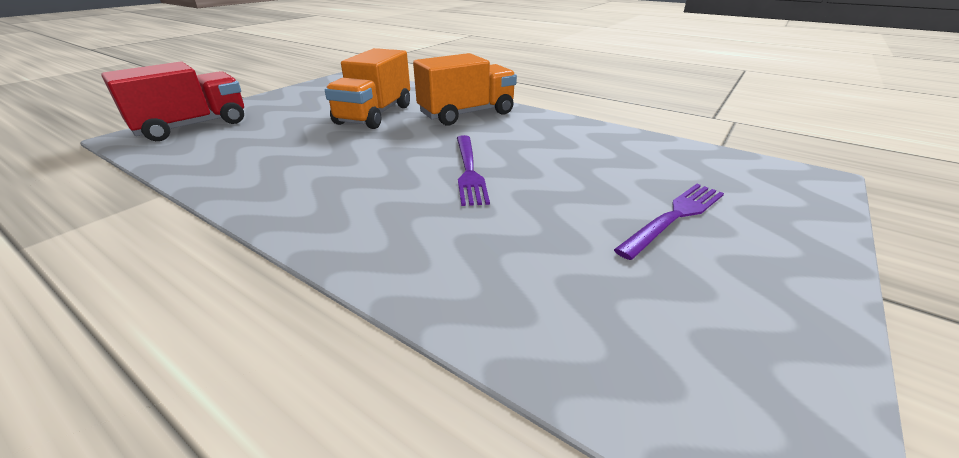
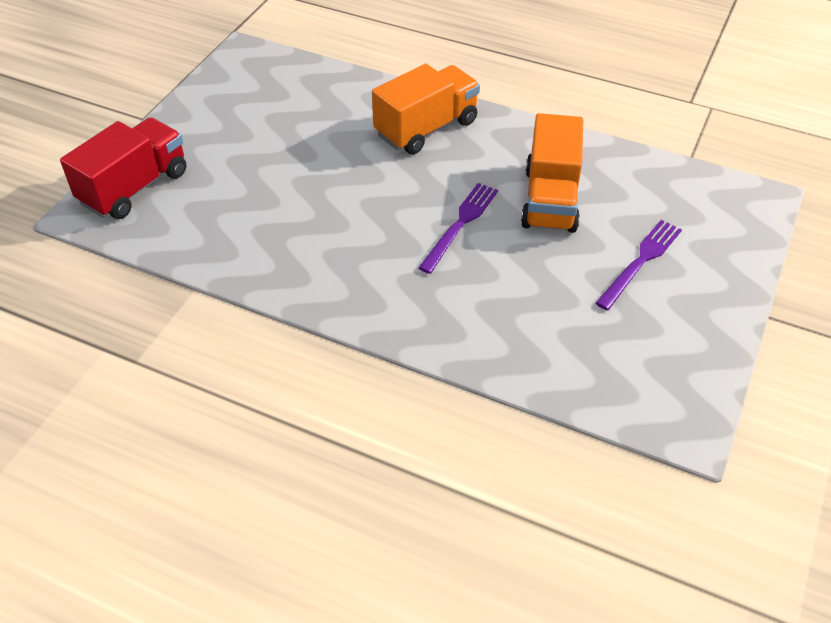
camera: 10 degrees left, 15 degrees up
orange truck [325,48,410,129] -> orange truck moved to [521,113,583,233]
purple fork [457,135,490,206] -> purple fork turned 135 degrees counterclockwise [419,183,498,274]

